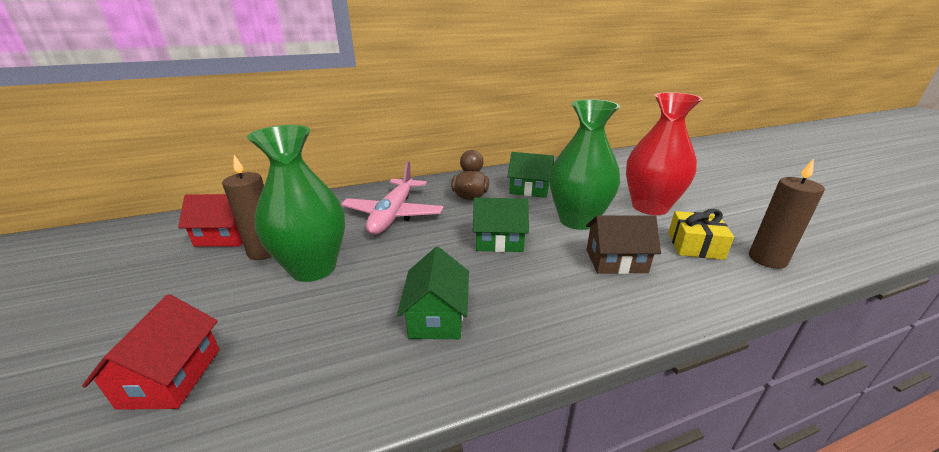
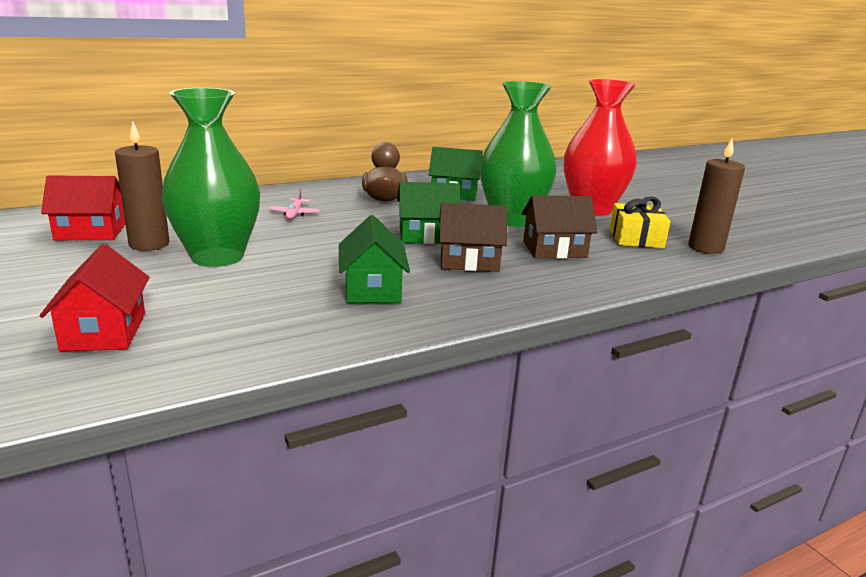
camera: 10 degrees left, 5 degrees down
pink plane [341,161,444,235] -> pink plane [269,189,320,219], size x0.41
none -> brown house [439,203,507,272]

